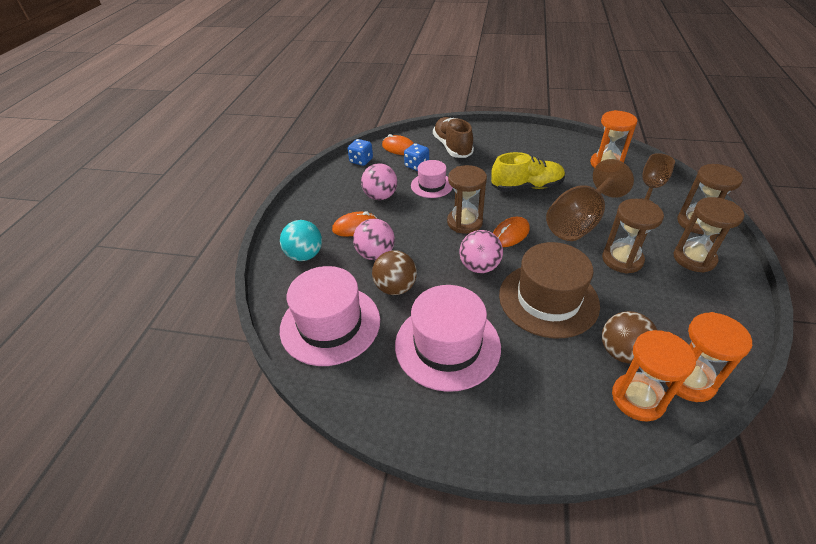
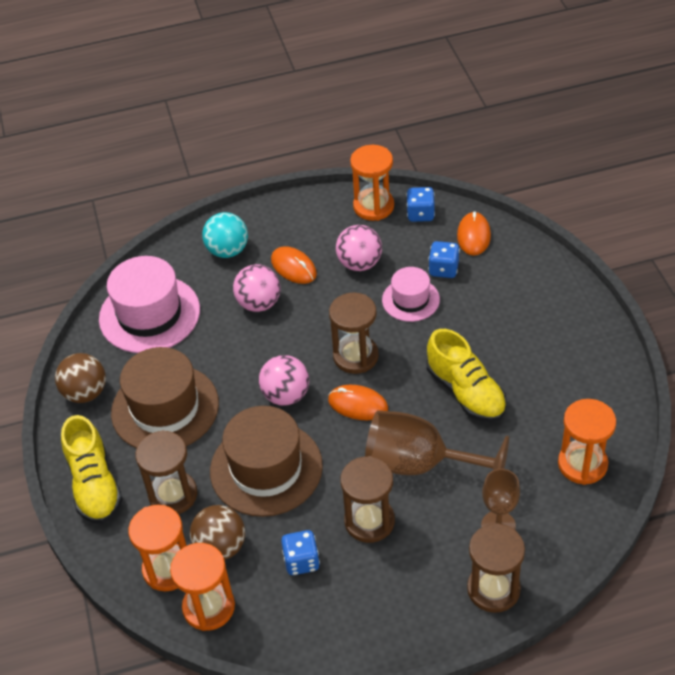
camera: 65 degrees right, 5 degrees up
brown ball [372,250,417,295] -> brown ball moved to [55,353,106,403]
pink hat [395,285,501,392] -> brown hat [111,347,219,448]
brown shoe [433,117,474,158] -> none
brown hourglass [673,197,744,273] -> brown hourglass moved to [135,430,197,514]
none -> yellow shoe [61,415,122,524]
none -> blue dice [281,530,320,575]
none -> orange hourglass [350,145,394,221]

